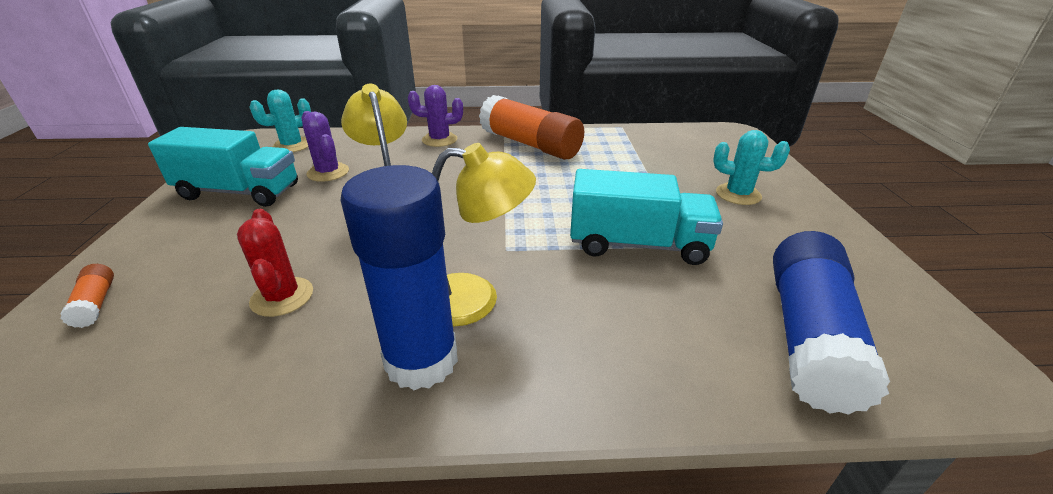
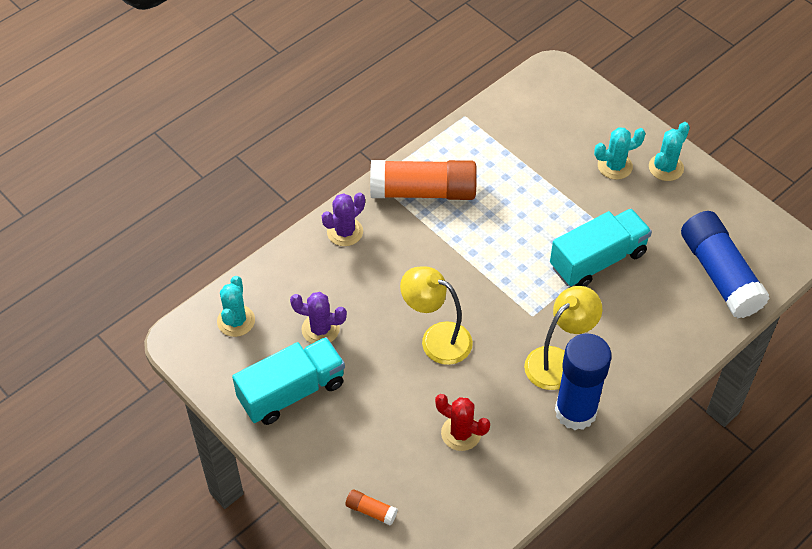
camera: 40 degrees left, 20 degrees up
none -> turquoise cactus [649,122,690,181]

